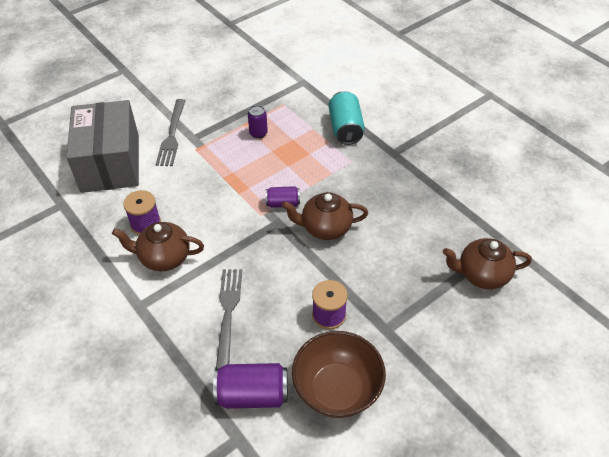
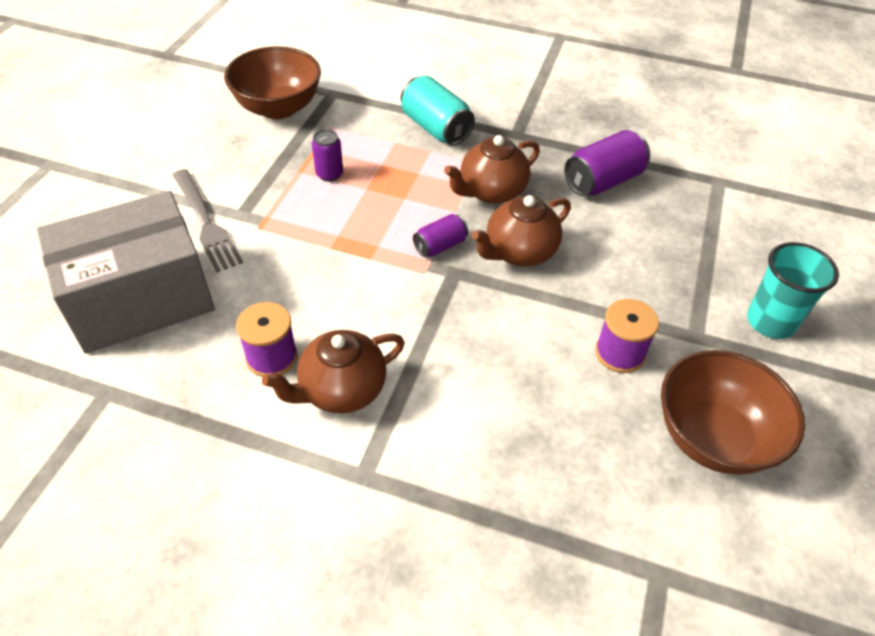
camera: 35 degrees left, 0 degrees up
grey box [66,100,139,193] -> grey box turned 75 degrees counterclockwise [37,191,215,354]
purple can [213,363,288,409] -> purple can moved to [564,130,650,196]
grey fork [216,269,242,368] -> none
brown teapot [443,238,532,289] -> brown teapot moved to [444,135,540,204]
none -> brown bowl [224,46,321,119]
none -> turquoise cup [747,242,839,339]

